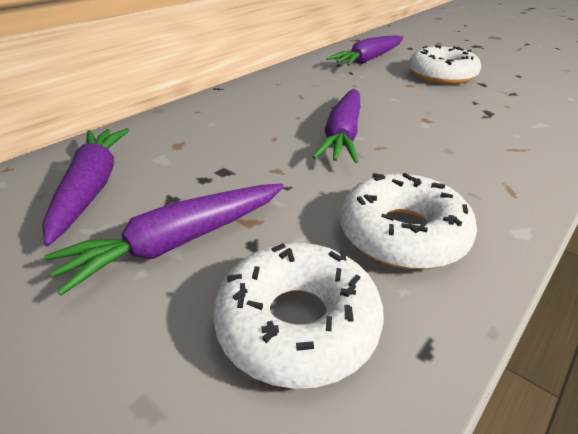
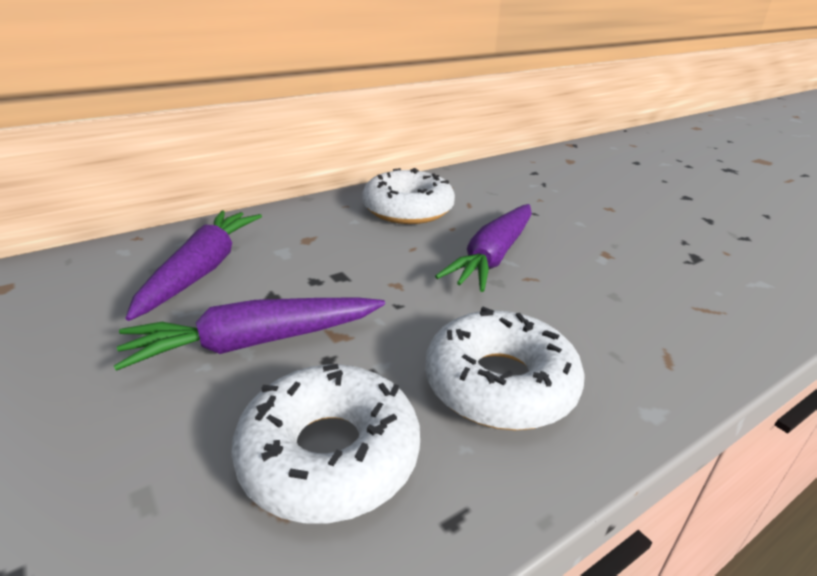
camera: 15 degrees right, 5 degrees down
purple carrot [326,35,403,66] -> none
white donut [409,45,481,84] -> white donut moved to [362,168,455,224]

